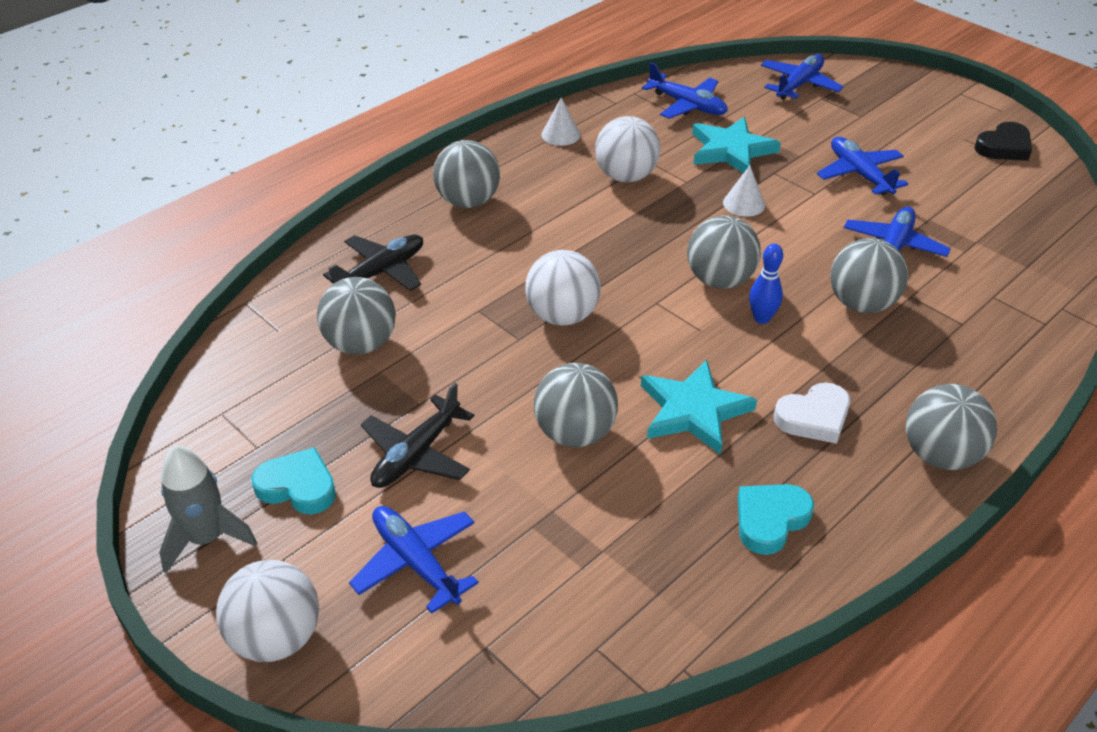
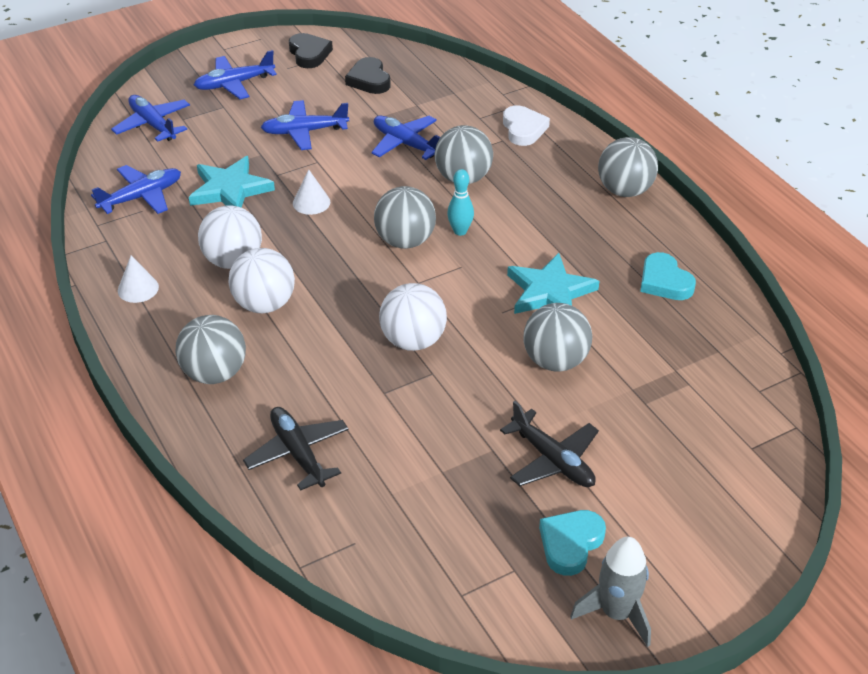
camera: 75 degrees left, 0 degrees up
white ball [216,560,319,662] -> white ball moved to [228,248,295,313]
grey ball [317,277,396,355] -> none
blue plane [349,506,479,614] -> blue plane moved to [194,50,277,99]
blue bowling pin [749,244,783,324] -> turquoise bowling pin [447,169,474,236]
white heart [774,383,850,444] -> white heart moved to [503,105,550,146]
none -> black heart [345,57,391,94]

